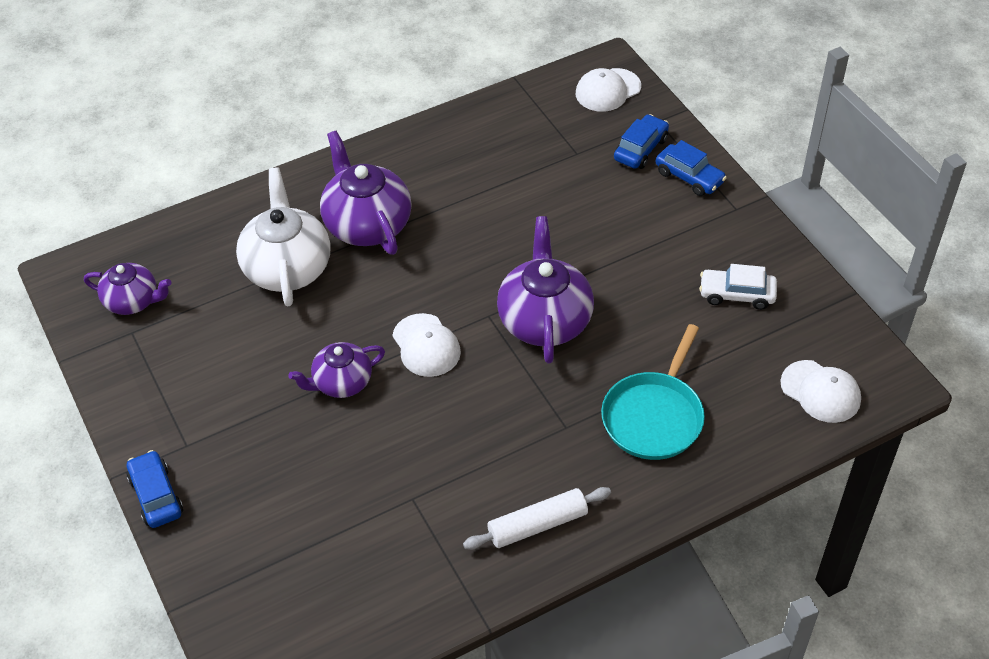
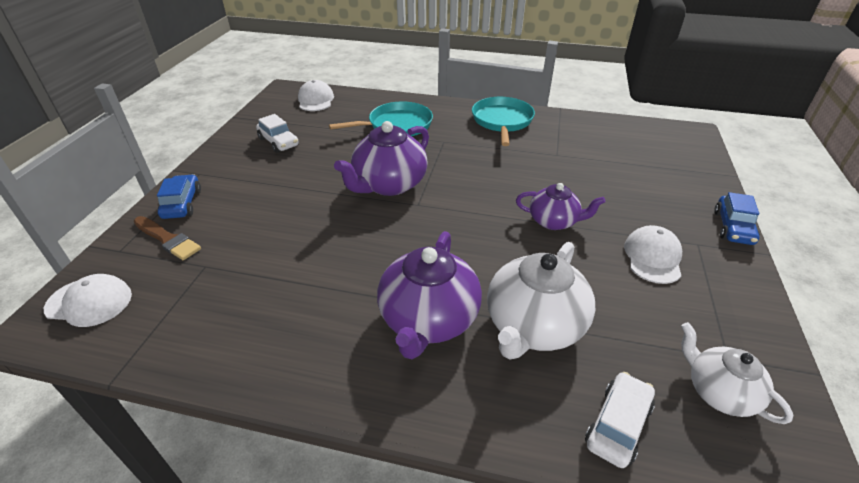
camera: 140 degrees left, 10 degrees down
purple teapot [84,263,172,315] -> white teapot [681,322,793,424]
white cap [392,313,461,377] -> white cap moved to [624,225,682,284]
white rolling pin [463,487,611,550] -> turquoise pan [472,97,535,146]
blue car [614,114,669,169] -> brown brush [134,216,201,260]
none -> white car [585,372,655,468]

